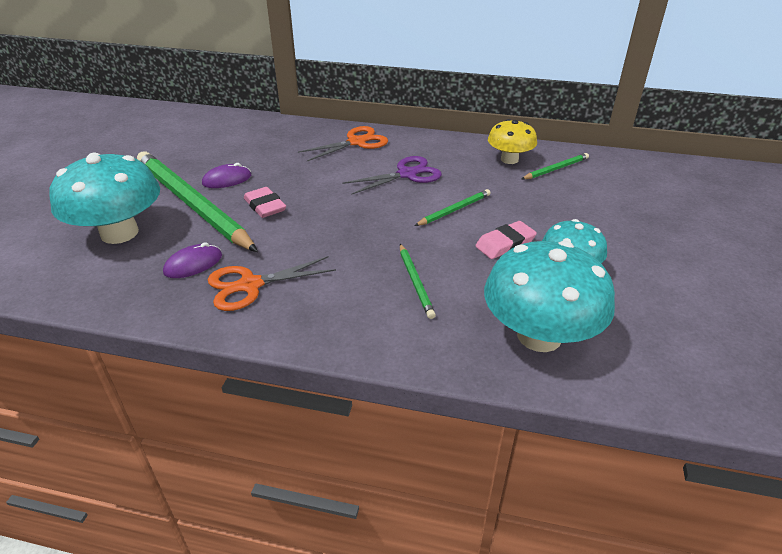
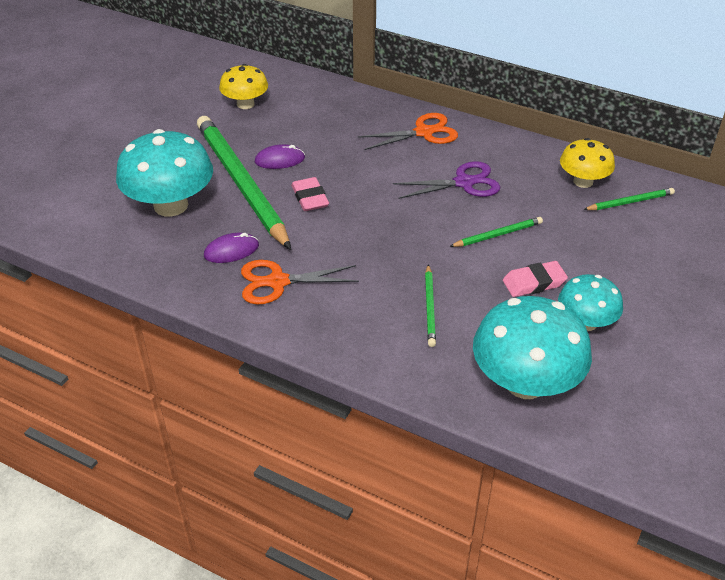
camera: 15 degrees right, 5 degrees up
none -> yellow mushroom [219,64,268,109]

